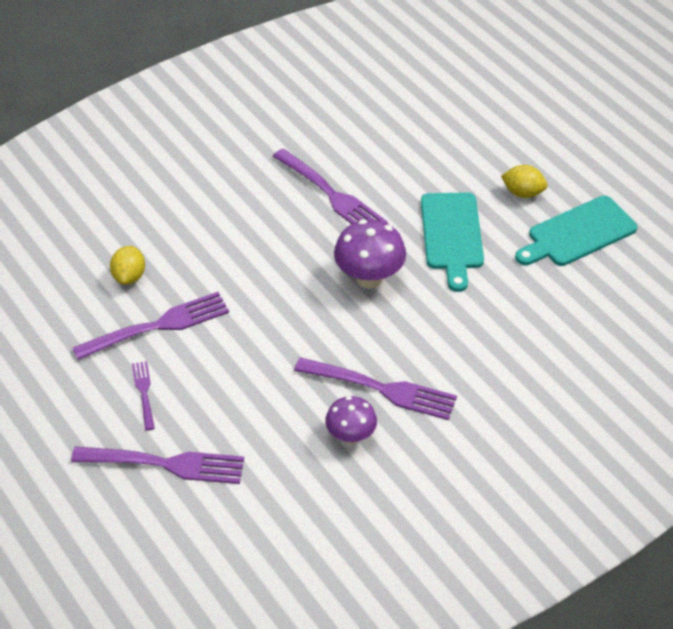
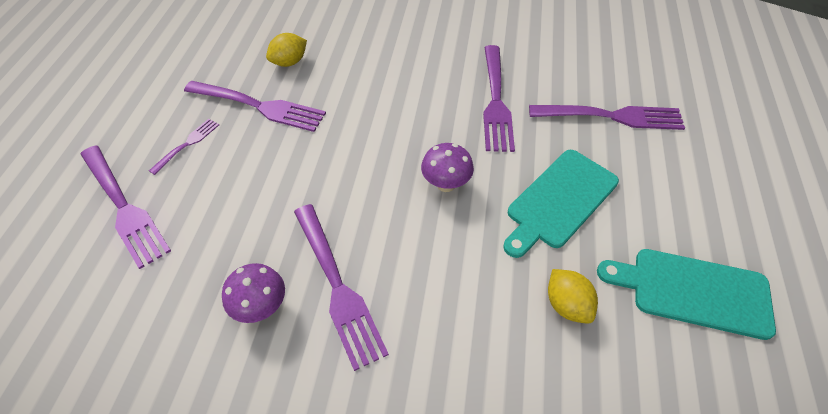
camera: 45 degrees right, 5 degrees up
purple mushroom [334,219,406,289] -> purple mushroom [421,143,474,192], size x0.66
yellow lemon [501,165,548,198] -> yellow lemon moved to [548,269,598,324]
none -> purple fork [529,105,685,130]

